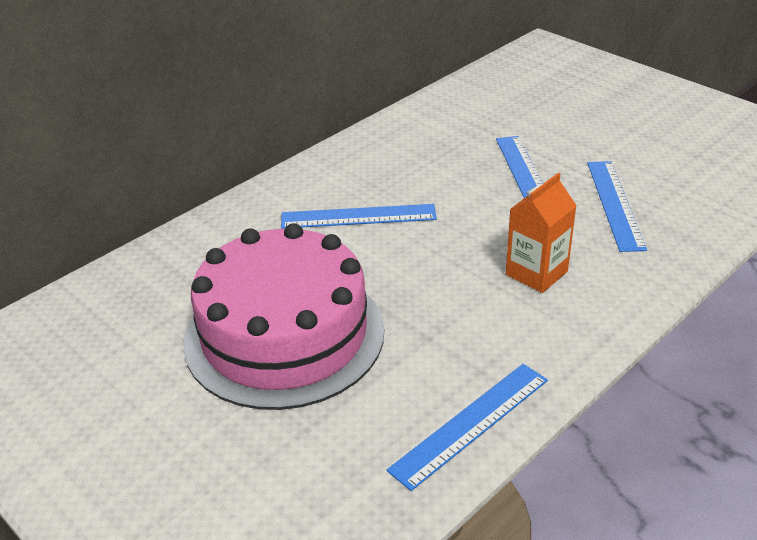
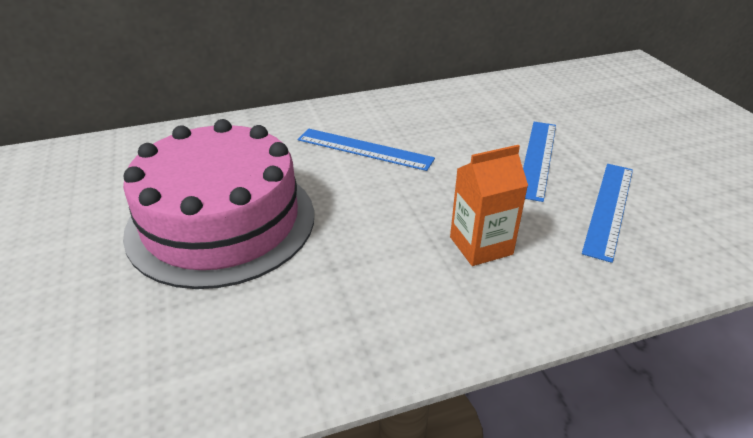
camera: 25 degrees right, 0 degrees up
blue ruler [387,364,548,491] -> none

